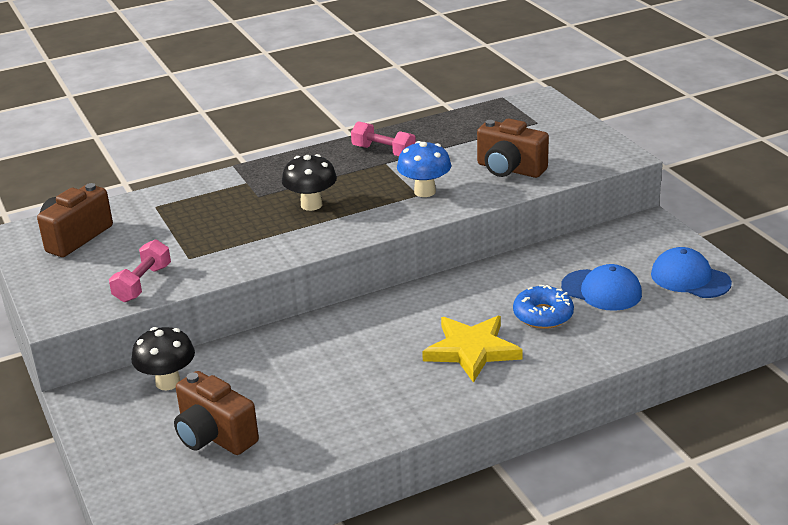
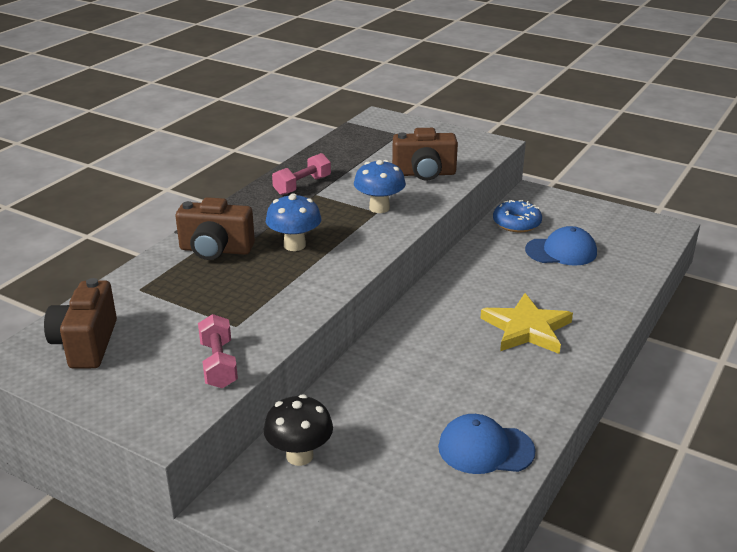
camera: 35 degrees left, 0 degrees up
brown camera [174,371,259,455] -> brown camera moved to [176,197,255,260]
black mushroom [282,154,337,211] -> blue mushroom [266,193,321,251]
pink dumbbell [351,121,416,156] -> pink dumbbell turned 45 degrees counterclockwise [272,153,331,195]
blue donut [513,285,574,329] -> blue donut moved to [493,200,542,232]
blue cap [651,247,732,298] -> blue cap moved to [438,414,536,474]

